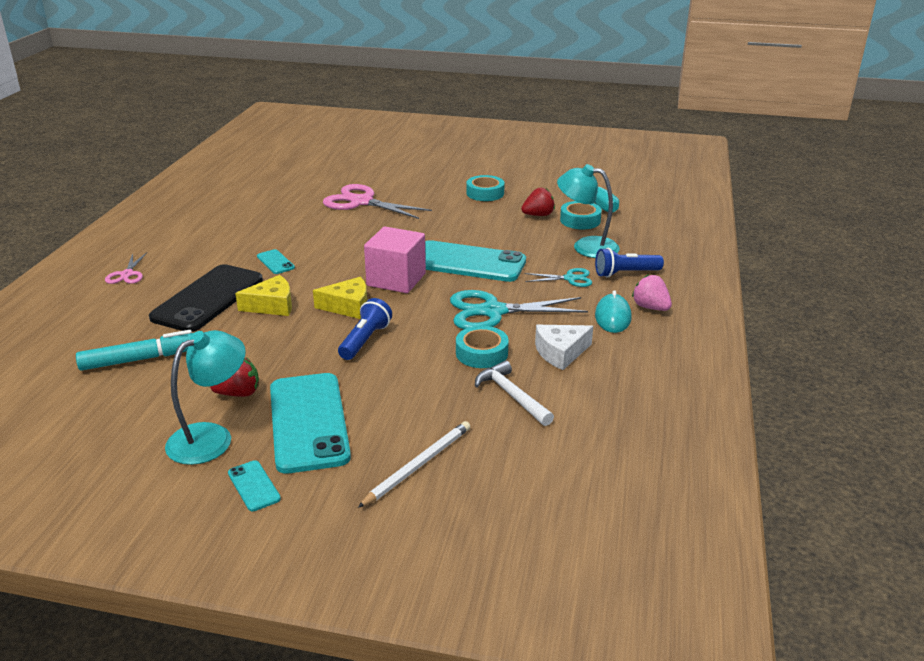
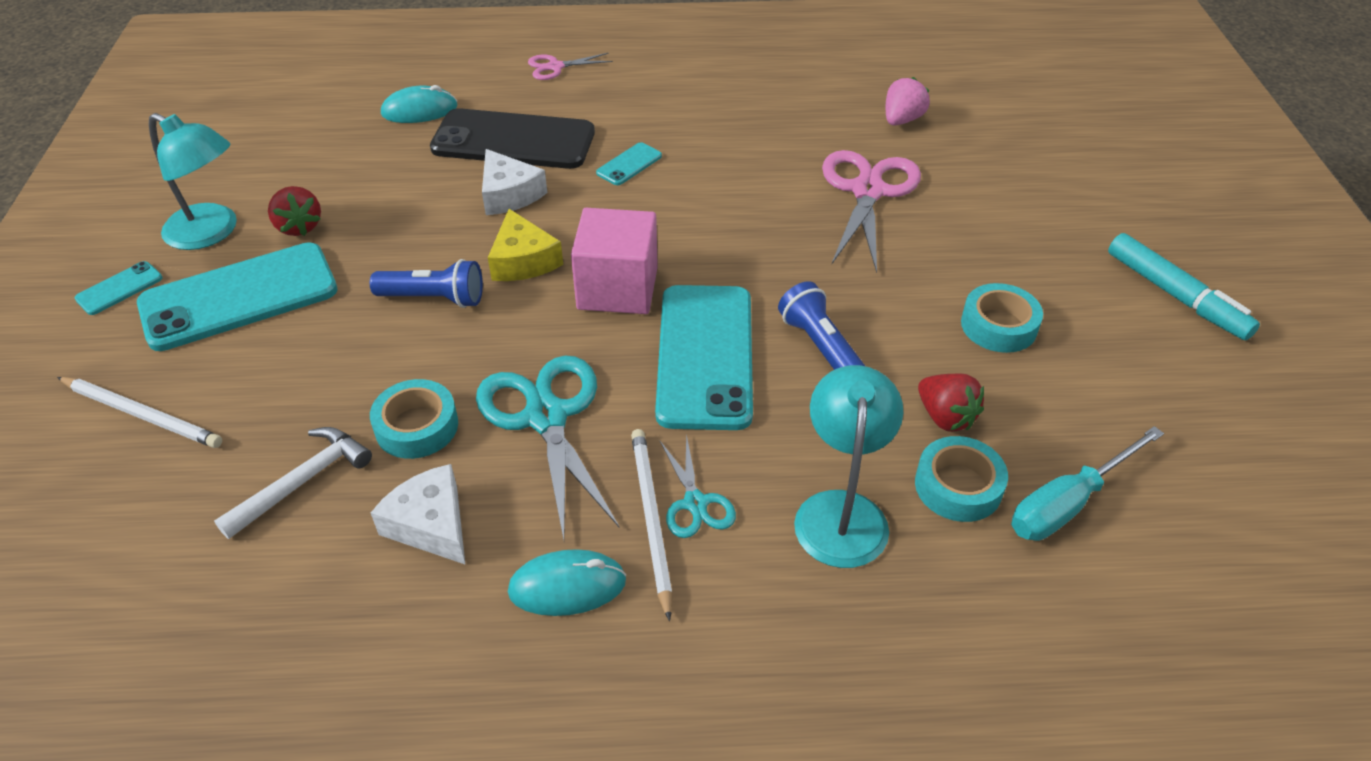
camera: 75 degrees right, 15 degrees up
turquoise marker [76,330,193,371] -> turquoise marker moved to [1108,233,1260,340]
yellow cheese [235,275,292,316] -> white cheese [482,149,547,215]
blue flashlight [595,248,664,278] -> blue flashlight moved to [778,281,865,370]
pink strawberry [632,274,672,311] -> pink strawberry moved to [886,77,930,126]
none -> turquoise mouse [381,85,457,123]
none -> white pencil [631,429,673,621]

